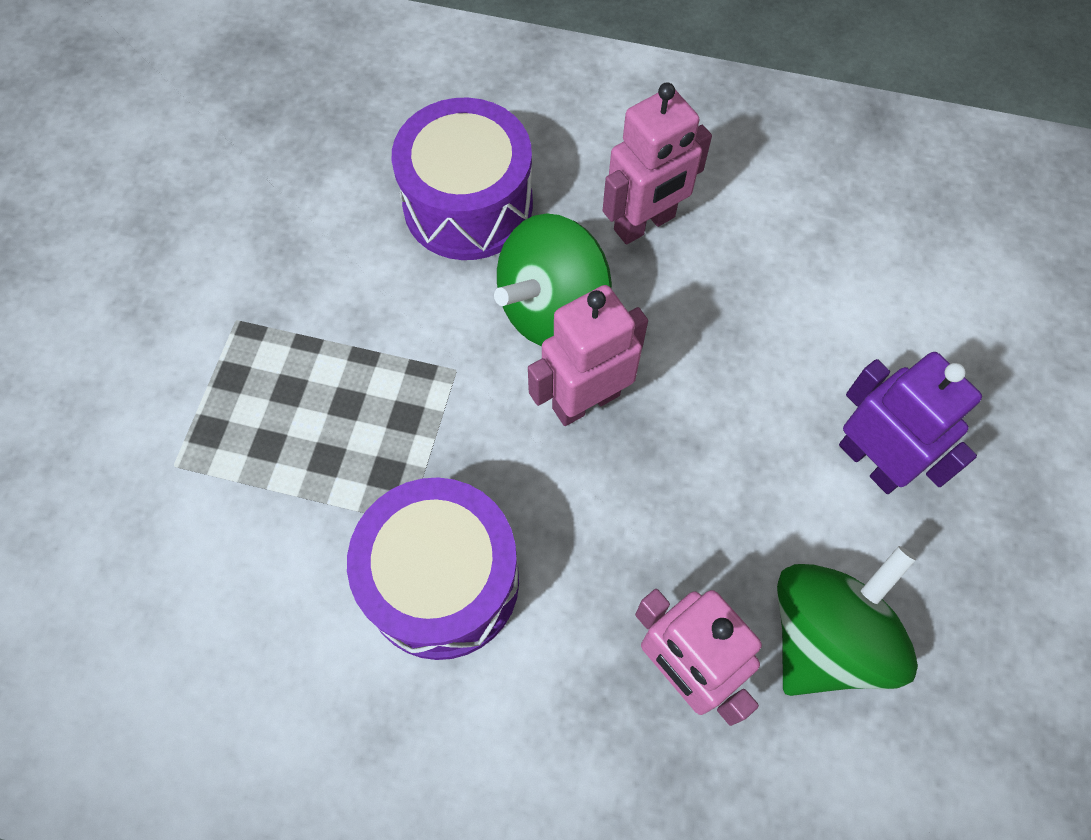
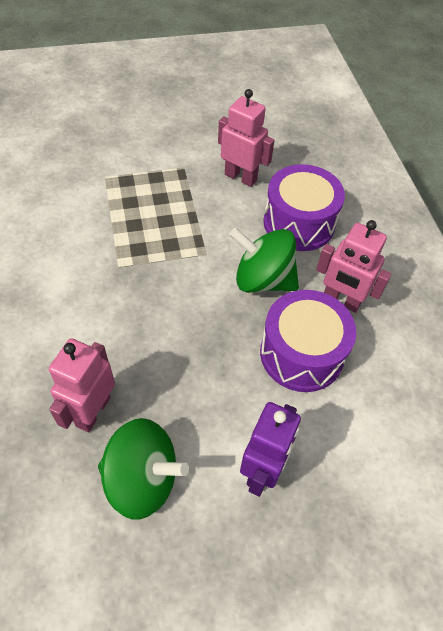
camera: 60 degrees right, 10 degrees down
purple drum [347,477,519,660] -> purple drum moved to [260,290,356,392]
pink robot [528,285,648,426] -> pink robot moved to [218,89,275,187]

